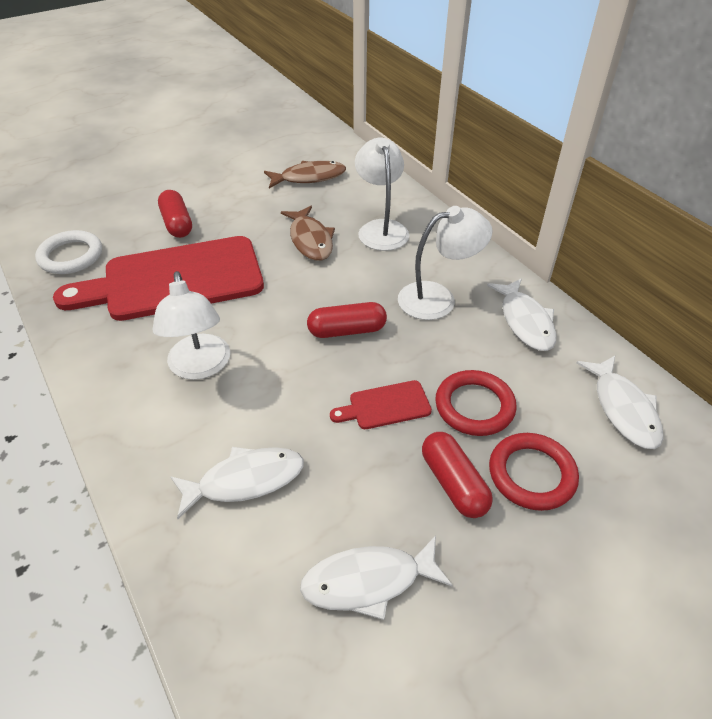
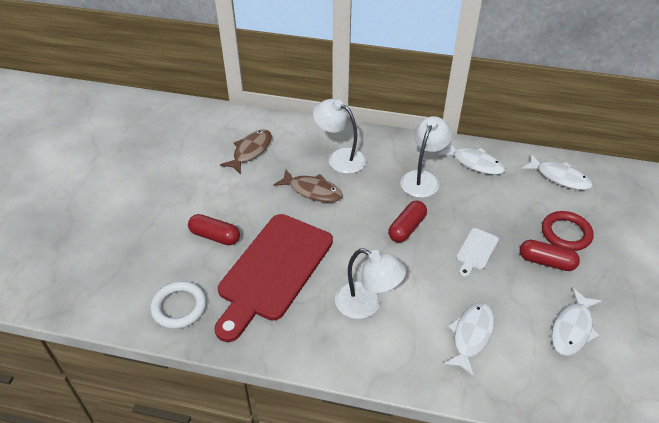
camera: 45 degrees left, 0 degrees up
red cutting board [330,380,432,429] -> white cutting board [456,228,499,277]
red ring [435,370,517,436] -> none

